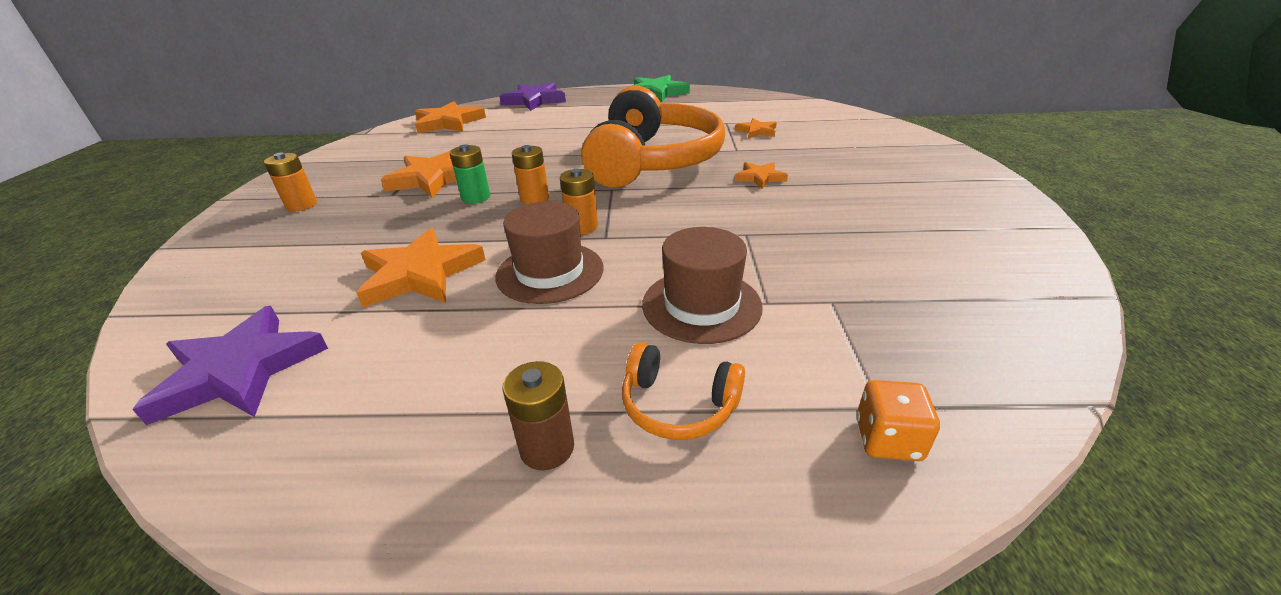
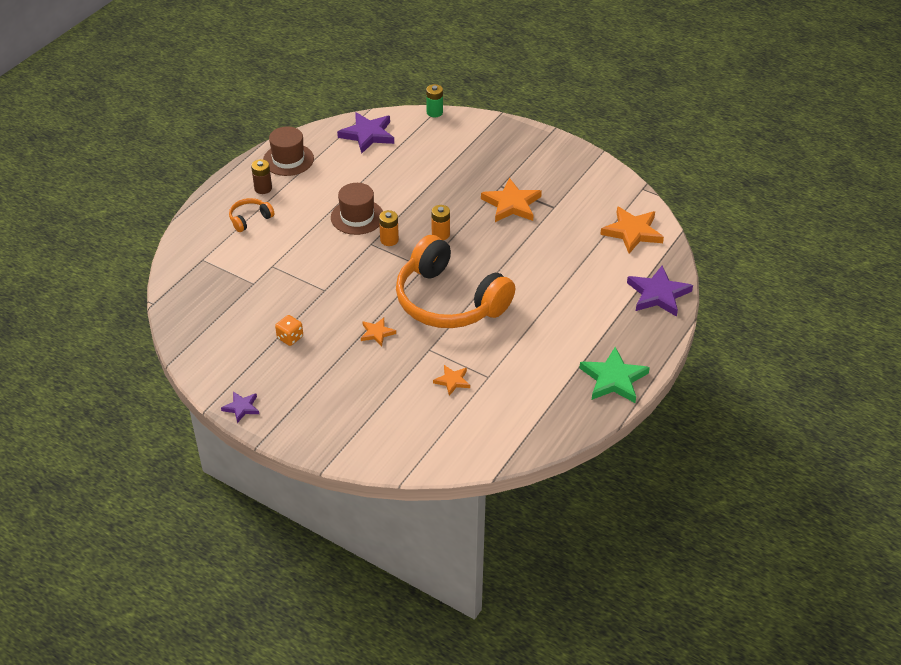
camera: 120 degrees right, 10 degrees up
orange battery [264,152,317,212] -> none
orange star [357,228,486,308] -> none
green battery [450,144,490,204] -> green battery moved to [426,84,443,117]
brown hat [642,227,763,344] -> brown hat moved to [263,127,314,176]
orange dice [857,380,940,461] -> orange dice moved to [275,315,303,346]
none -> purple star [221,392,259,423]

